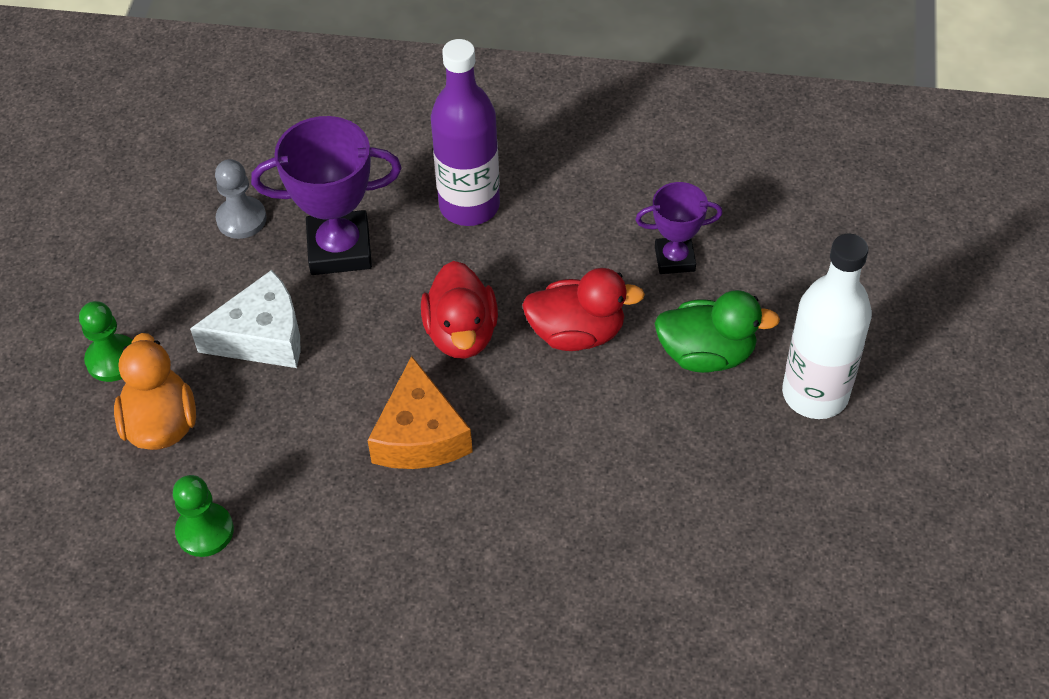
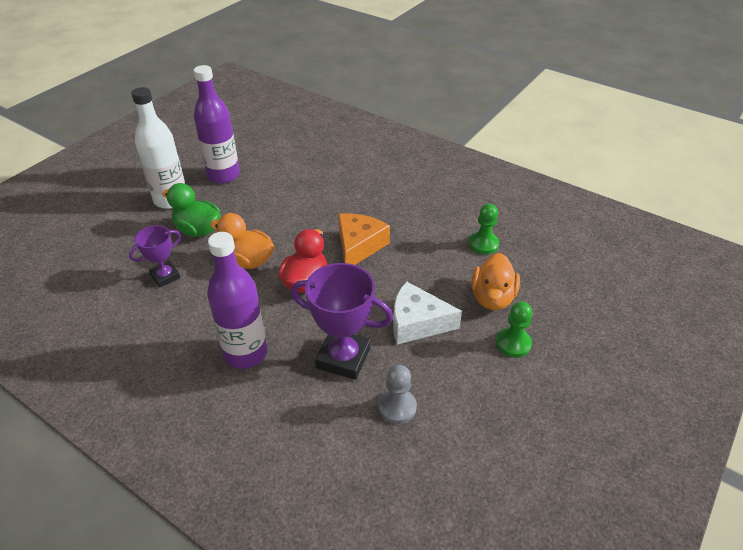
camera: 155 degrees left, 10 degrees down
red duck [522,268,645,351] -> orange duck [210,213,274,269]
purple trophy [635,182,723,274] -> purple trophy turned 60 degrees counterclockwise [129,225,181,287]
none -> purple bottle [194,65,240,184]

